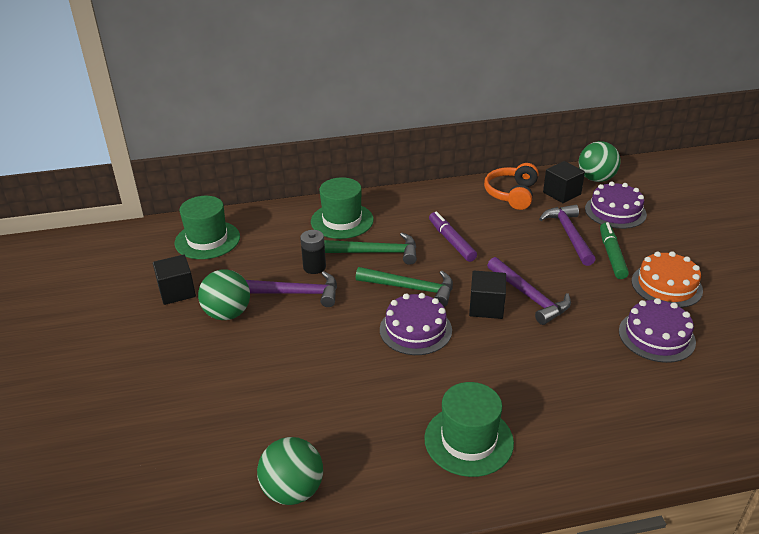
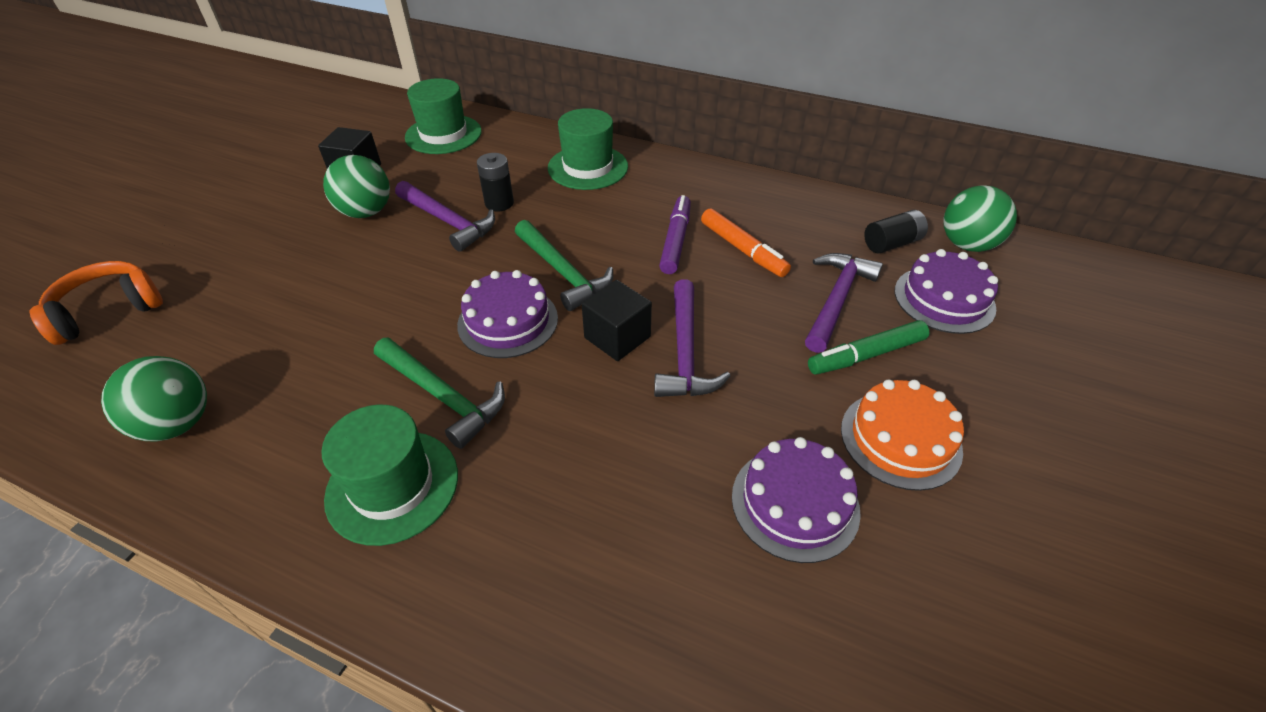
camera: 35 degrees right, 10 degrees up
green hammer [324,233,417,265] -> green hammer moved to [374,337,505,449]
orange headphones [484,163,539,210] -> orange headphones moved to [29,261,163,345]
black cube [543,161,585,203] -> black battery [864,210,928,253]
green marker [600,222,629,279] -> green marker turned 150 degrees counterclockwise [808,320,929,375]
none -> orange marker [701,208,791,277]

